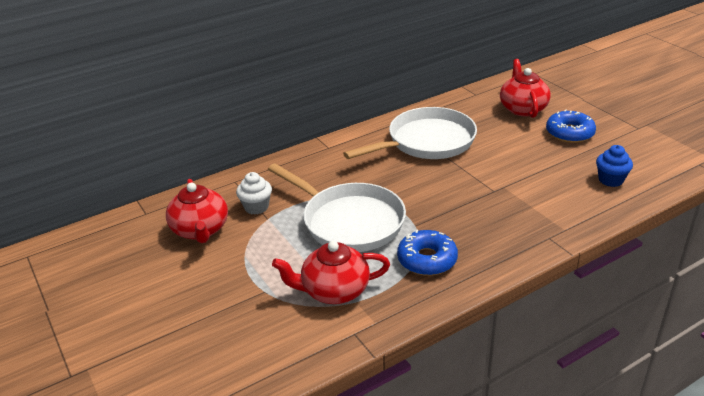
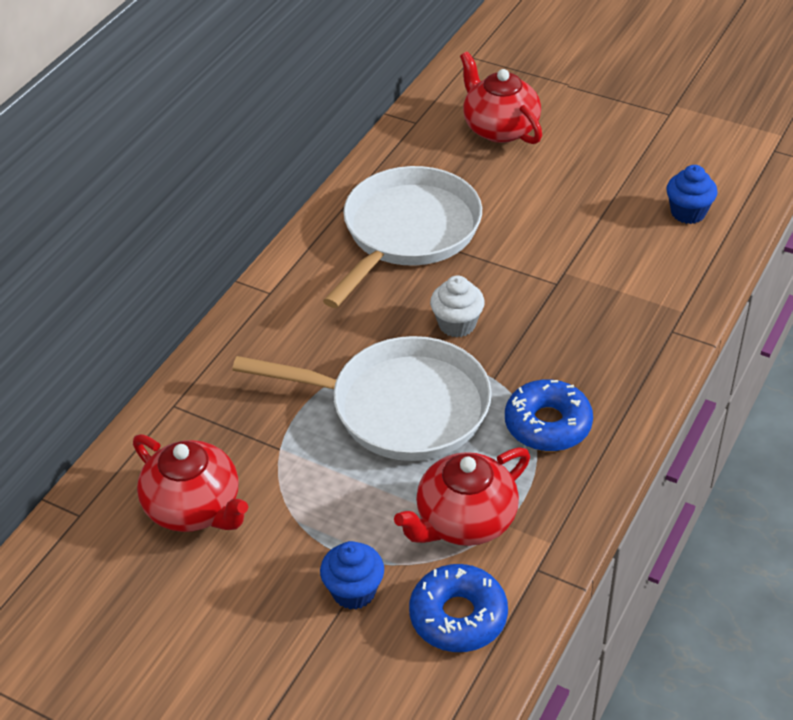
camera: 30 degrees left, 10 degrees up
white cupcake [236,172,272,215] -> white cupcake moved to [430,276,485,337]
blue donut [546,109,596,143] -> blue donut moved to [409,564,508,652]
none -> blue cupcake [320,541,384,610]

